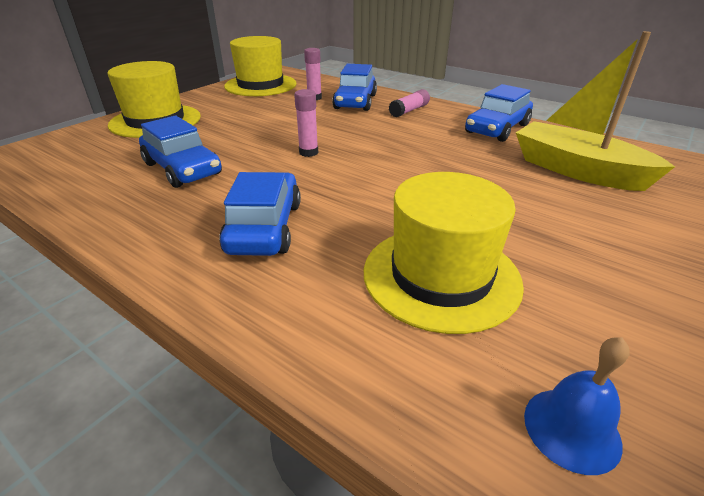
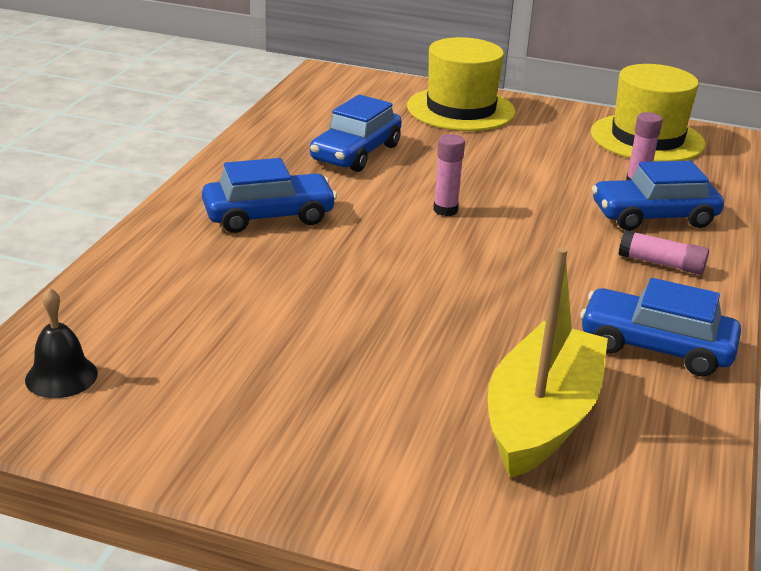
camera: 70 degrees right, 5 degrees down
yellow hat [364,172,524,334] -> none
blue bell [524,337,630,475] -> black bell [25,288,98,398]

